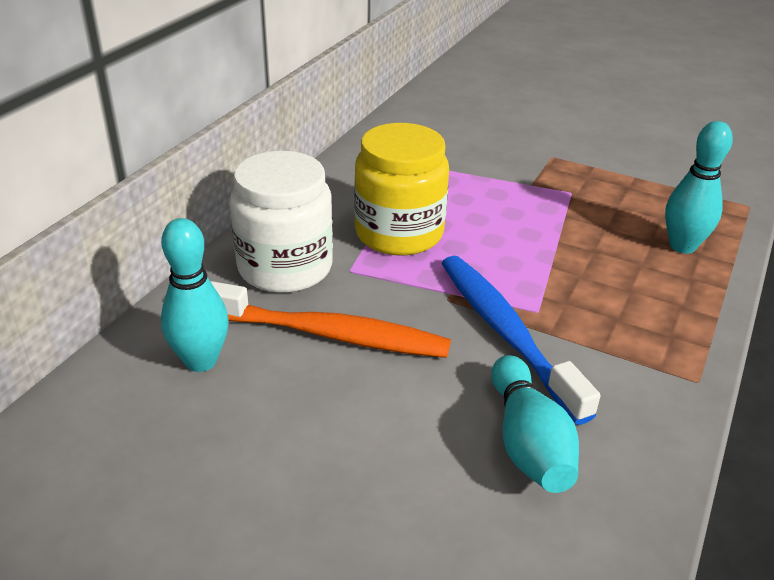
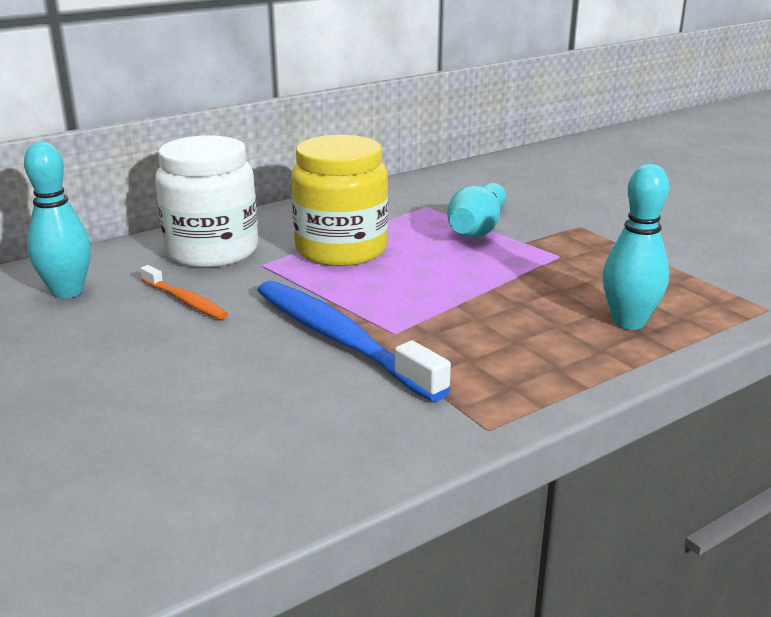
camera: 30 degrees right, 10 degrees down
orange toothbrush [210,281,451,358] -> orange toothbrush [140,265,228,319], size x0.50
blue toothbrush [441,256,601,425] -> blue toothbrush turned 45 degrees counterclockwise [257,281,451,401]
turquoise bowling pin [491,355,579,493] -> turquoise bowling pin moved to [447,183,506,238]

